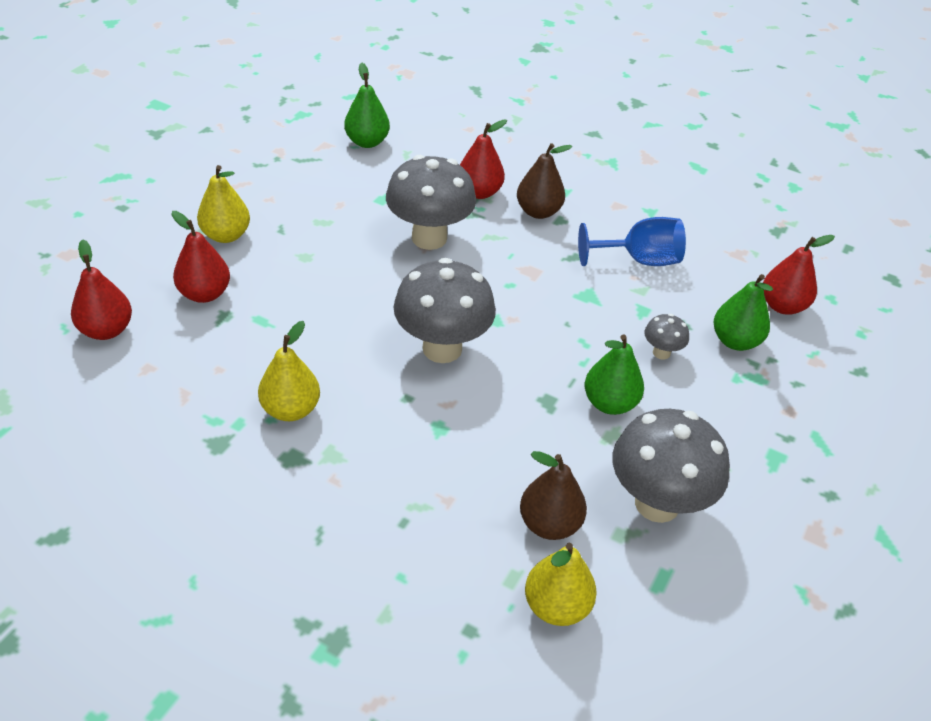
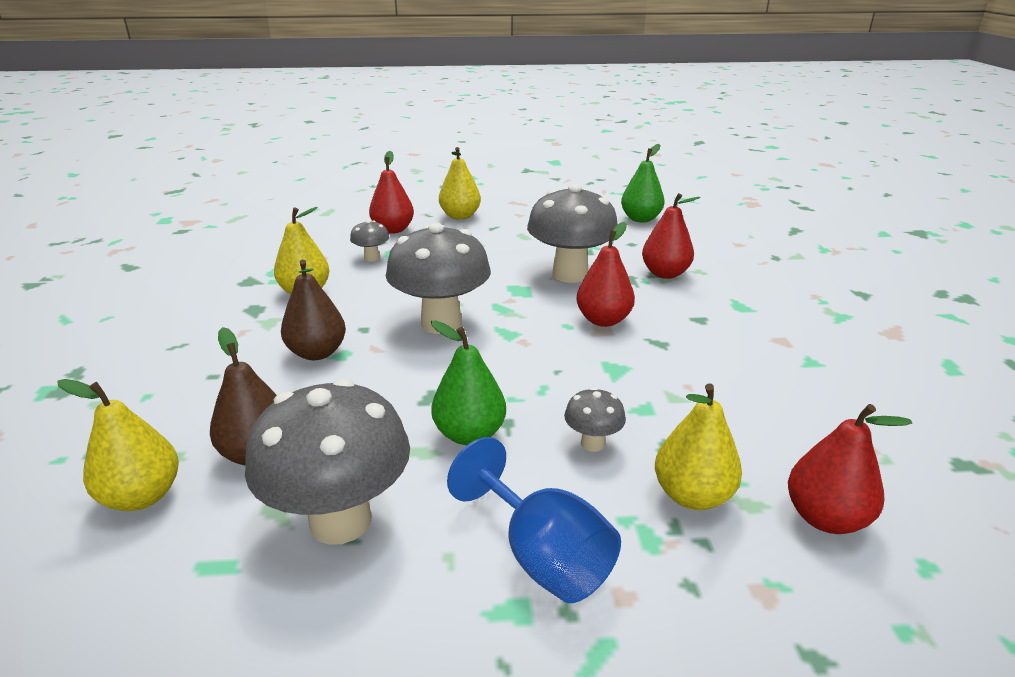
camera: 60 degrees right, 15 degrees down
red pear [71,239,132,340] -> red pear moved to [576,222,635,327]
brown pear [517,143,572,219] -> brown pear moved to [281,260,346,360]
blue goblet [578,217,686,266] -> blue goblet moved to [447,437,621,603]
green pear [714,274,773,351] -> yellow pear [655,383,742,510]
none -> grey mushroom [350,220,389,262]

